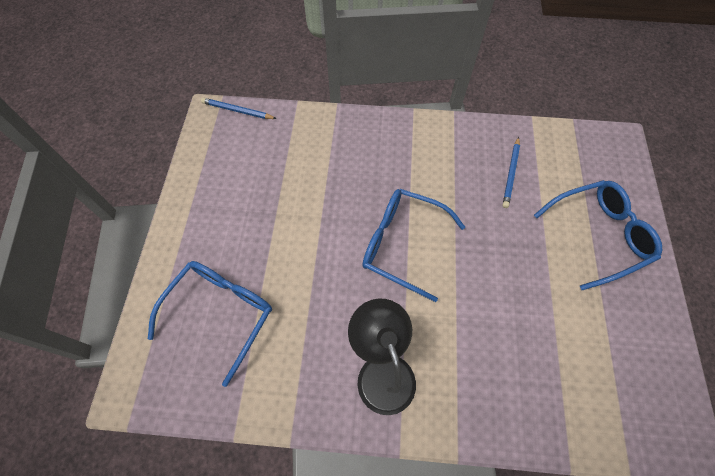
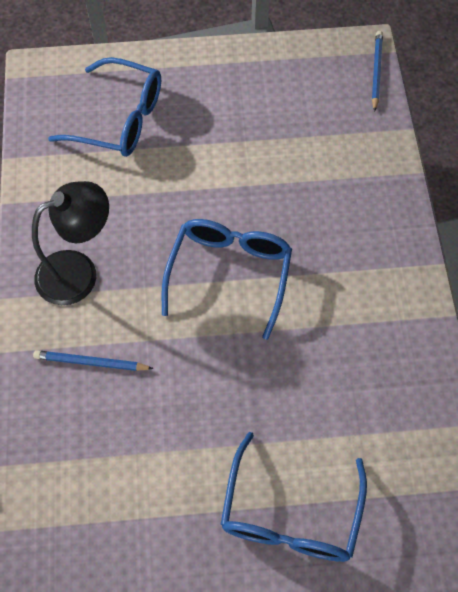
camera: 80 degrees right, 0 degrees up
blue pencil [503,137,520,208] -> blue pencil moved to [33,350,154,371]
blue glasses [534,180,662,290] -> blue glasses turned 45 degrees clockwise [221,432,367,562]

